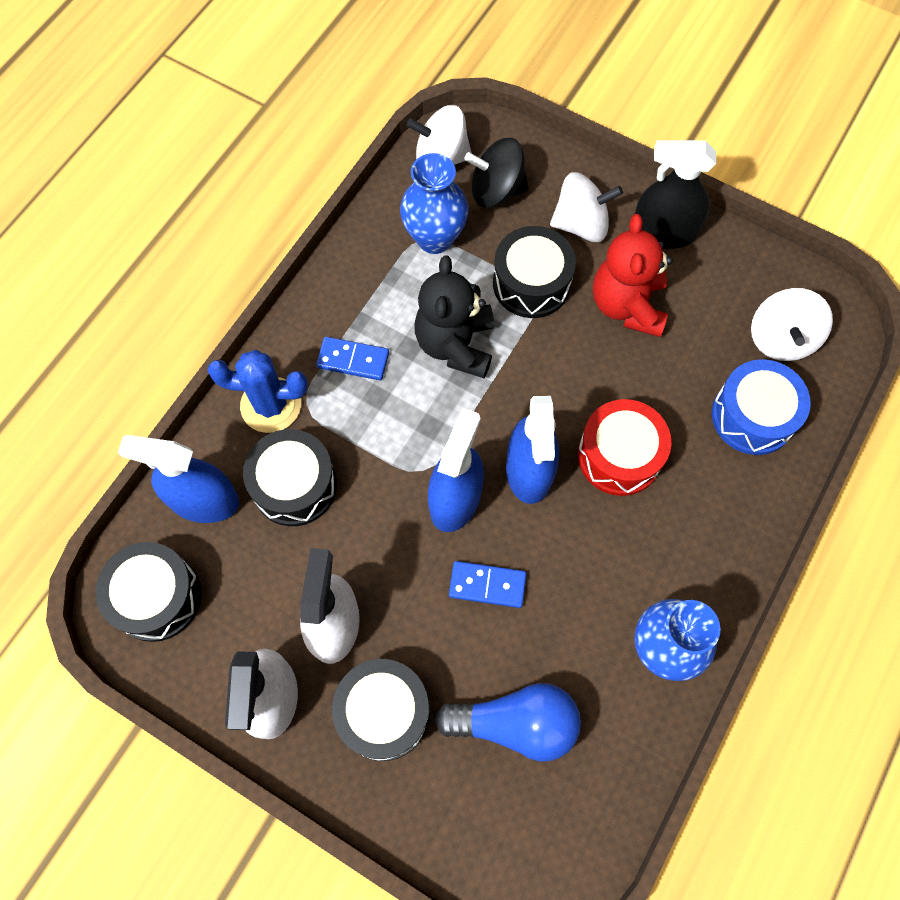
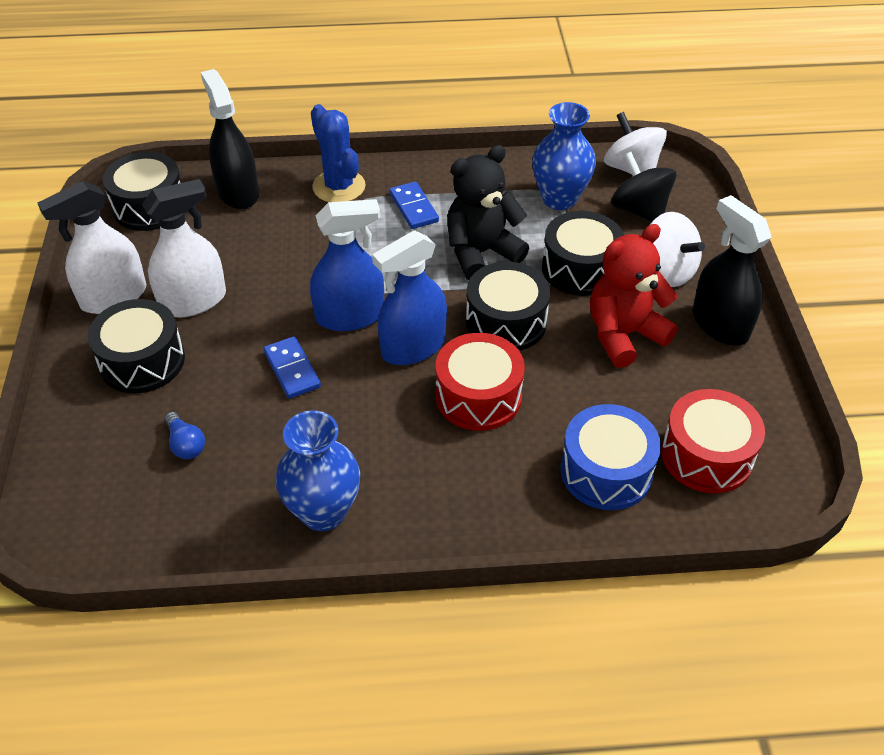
camera: 55 degrees right, 20 degrees down
blue spray bottle [118,435,239,523] -> black spray bottle [201,69,259,209]
black drum [243,429,337,526] -> black drum moved to [466,262,550,351]
blue light bulb [434,683,581,762] -> blue light bulb [164,412,205,459], size x0.49
white spinning top [751,288,833,361] -> red drum [661,389,765,493]

